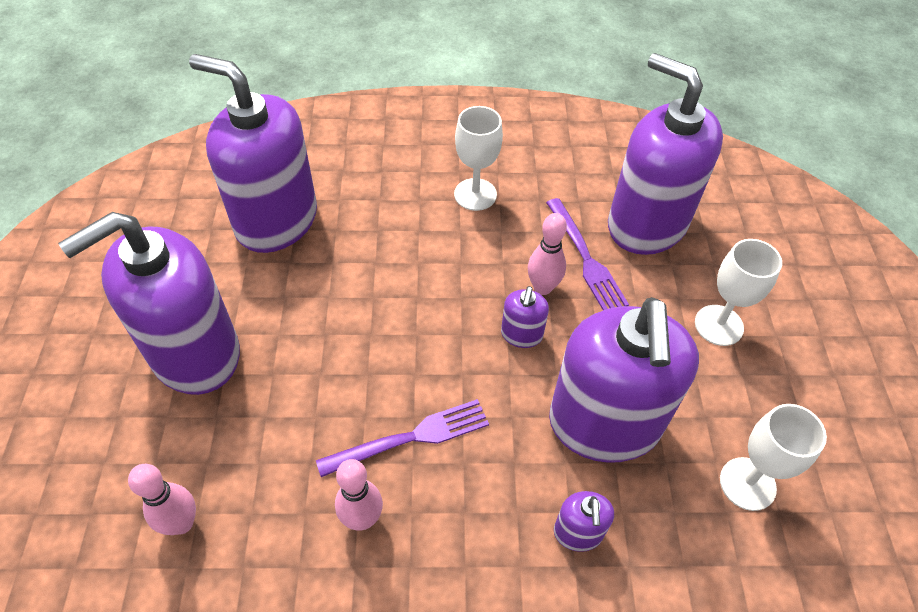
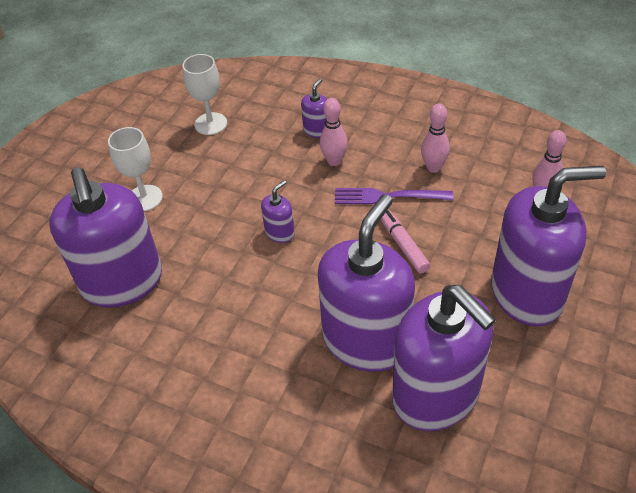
camera: 150 degrees left, 5 degrees down
white goblet [454,106,503,211] -> none
pink bowling pin [528,213,567,295] -> pink bowling pin moved to [320,98,348,166]
purple fork [546,198,629,310] -> none
purple soap dispenser [549,297,699,463] -> purple soap dispenser moved to [318,194,415,372]
none -> pink marker [380,209,430,274]

